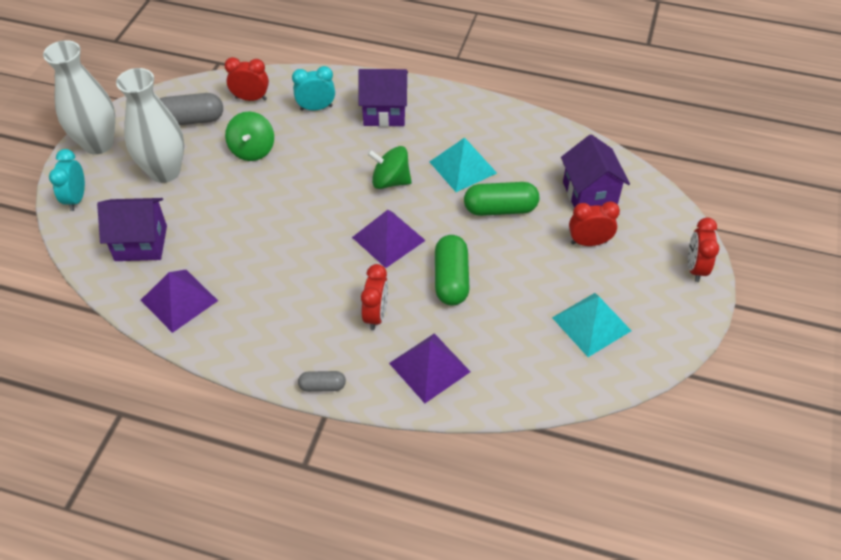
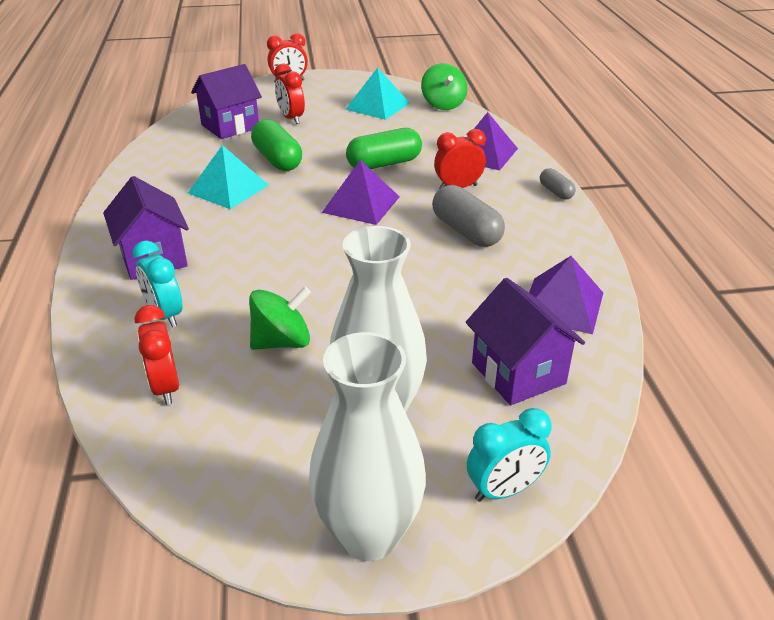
camera: 115 degrees left, 15 degrees down
grey capsule [160,93,223,125] -> grey capsule moved to [432,185,505,247]
green spinning top [367,146,412,189] -> green spinning top moved to [421,63,467,110]

